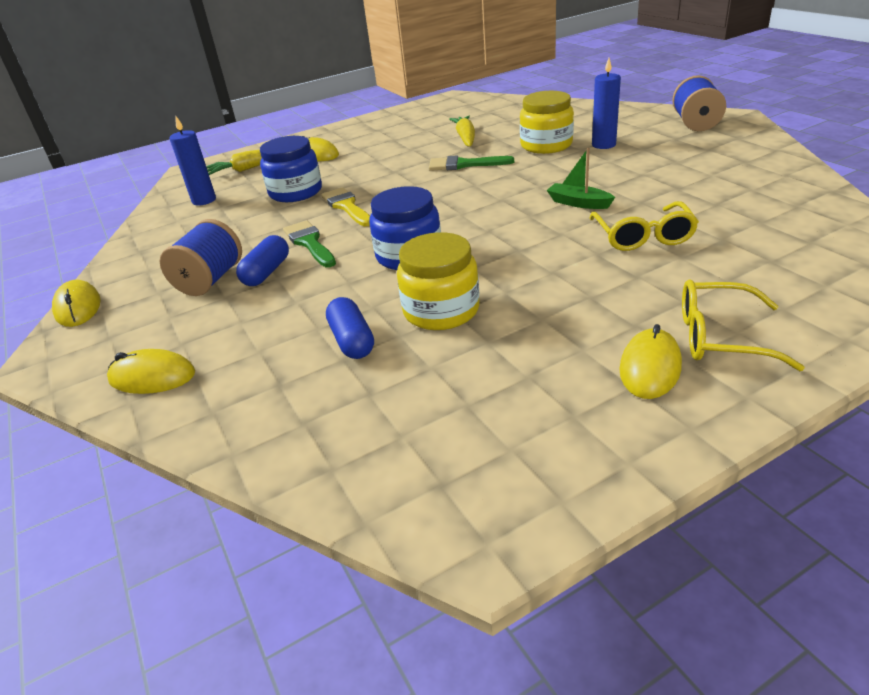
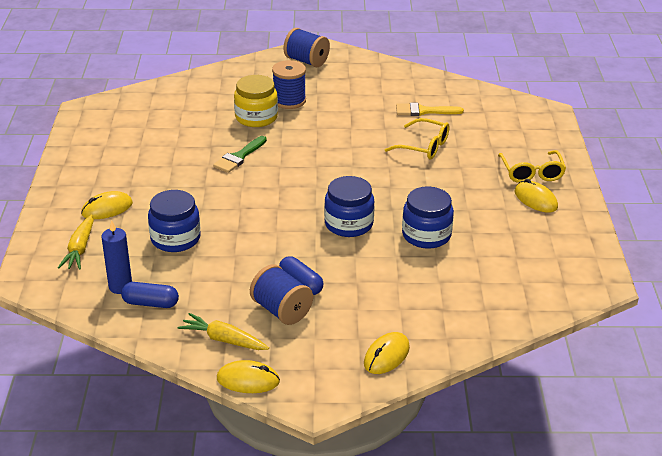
camera: 65 degrees left, 0 degrees up
green brush [283,220,336,267] -> none
yellow brush [321,187,370,226] -> yellow brush moved to [396,103,464,116]
blue capsule [326,297,374,359] -> blue capsule moved to [121,282,179,308]
yellow jar [397,232,479,330] -> blue jar [402,187,454,249]
yellow carrot [449,116,475,147] -> yellow carrot moved to [177,313,269,350]
green boat [547,148,615,209] -> none
blue candle [592,58,621,149] -> blue spool [272,60,306,109]
yellow glasses [682,279,805,371] -> yellow glasses turned 45 degrees counterclockwise [498,150,566,183]

